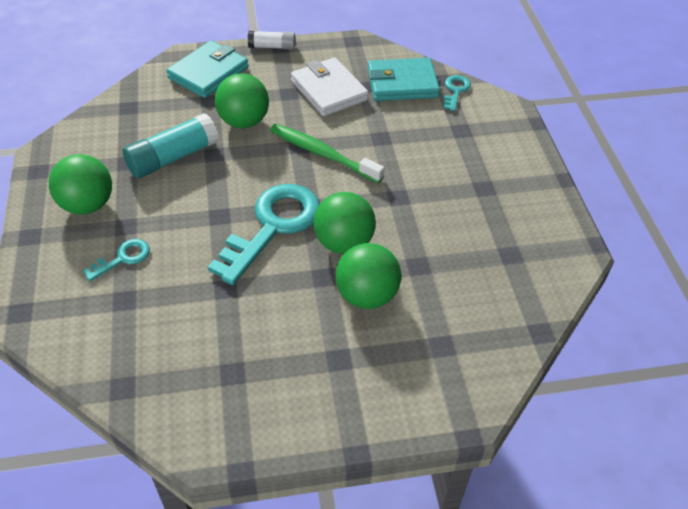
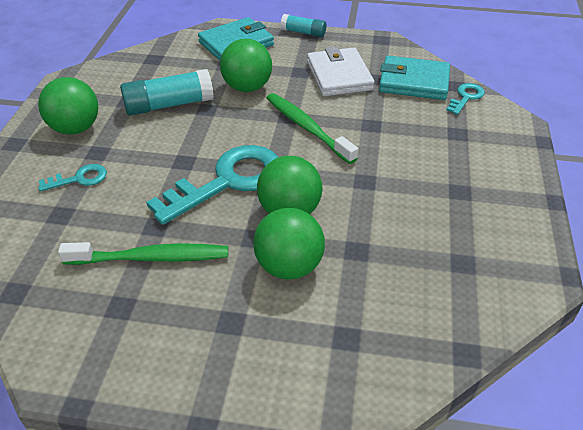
camera: 20 degrees right, 5 degrees down
white glue stick [248,31,295,50] -> turquoise glue stick [280,14,327,37]
none -> green toothbrush [58,242,228,265]

